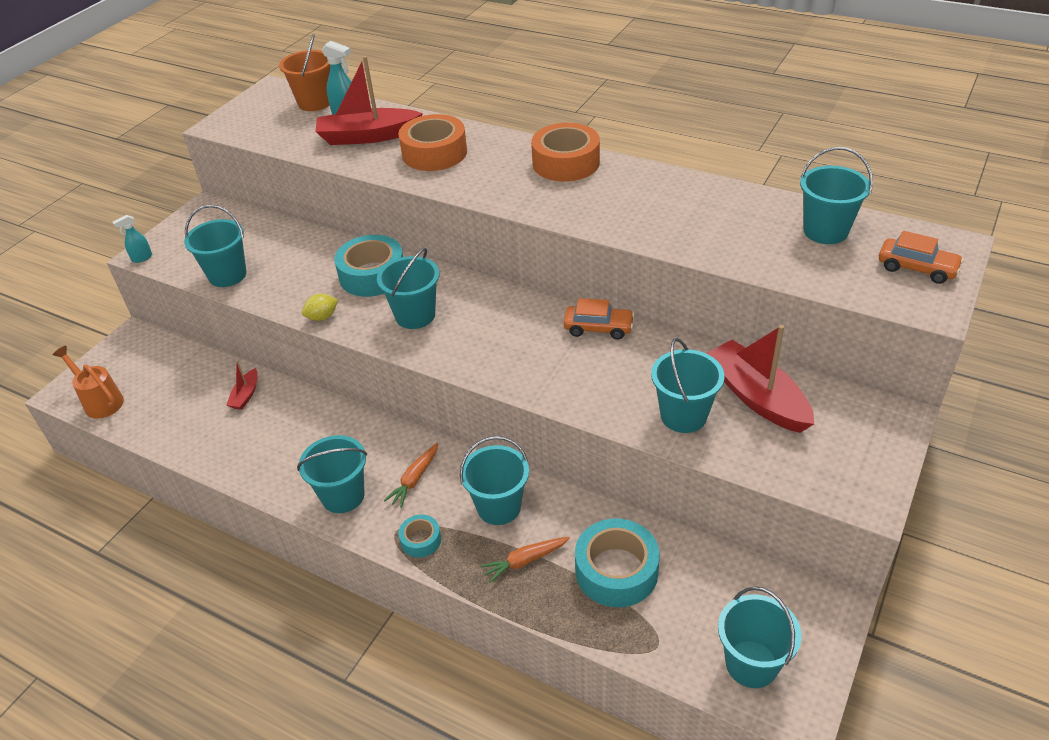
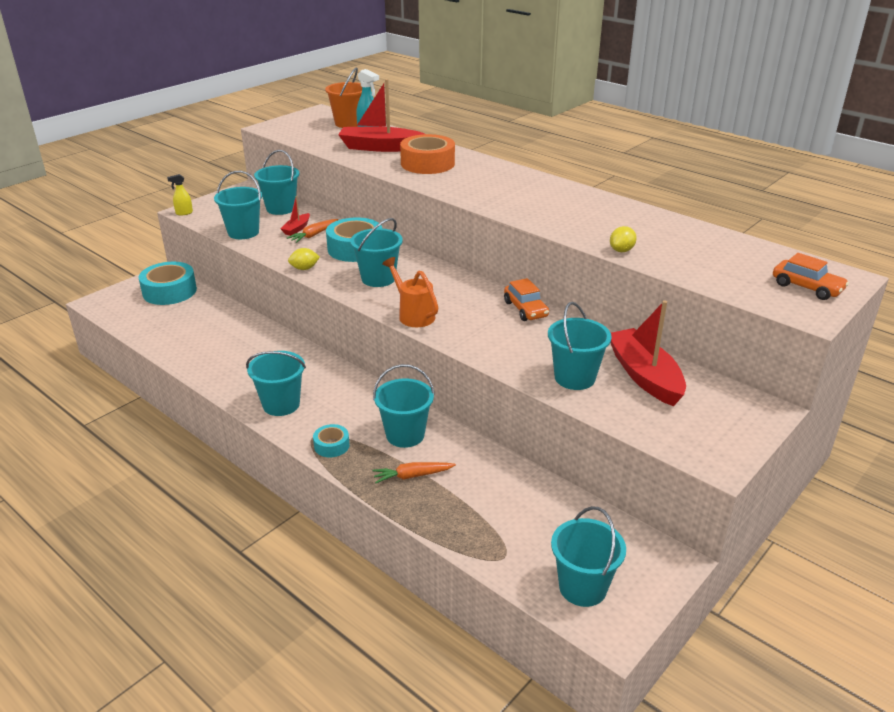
camera: 10 degrees right, 10 degrees down
orange watering can [53,346,124,419] -> orange watering can moved to [382,257,438,327]
turquoise spray bottle [113,215,152,263] -> yellow spray bottle [167,174,193,215]
red boat [226,360,258,410] -> red boat moved to [280,196,310,236]
orange carrot [384,443,439,508] -> orange carrot moved to [287,219,338,243]
orange tape [531,123,600,182] -> none
orange car [563,298,635,340] -> orange car turned 45 degrees clockwise [504,278,549,321]
turquoise tape [575,519,660,607] -> turquoise tape moved to [139,262,197,305]
turquoise bucket [800,147,873,244] -> turquoise bucket moved to [254,150,299,215]
none -> yellow lemon [610,226,637,252]

